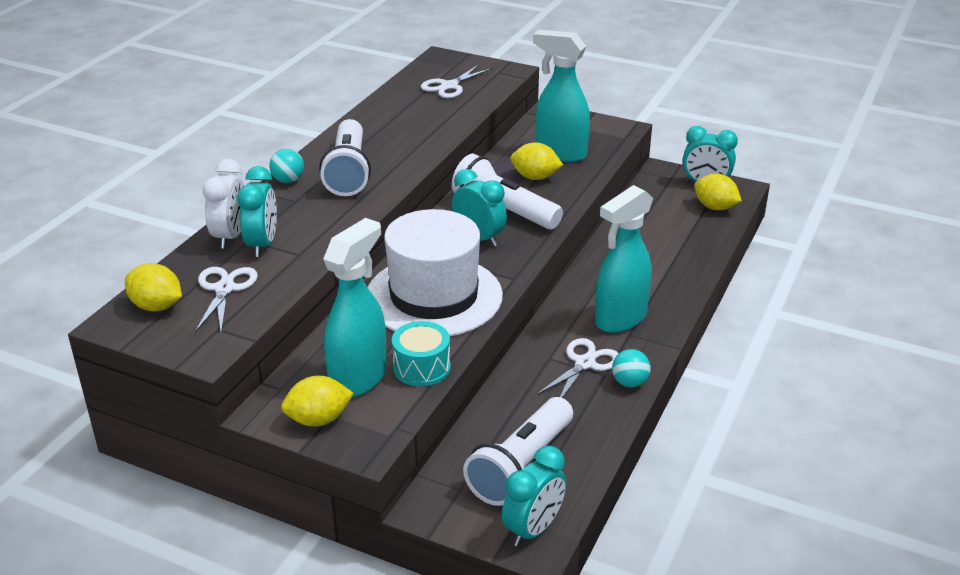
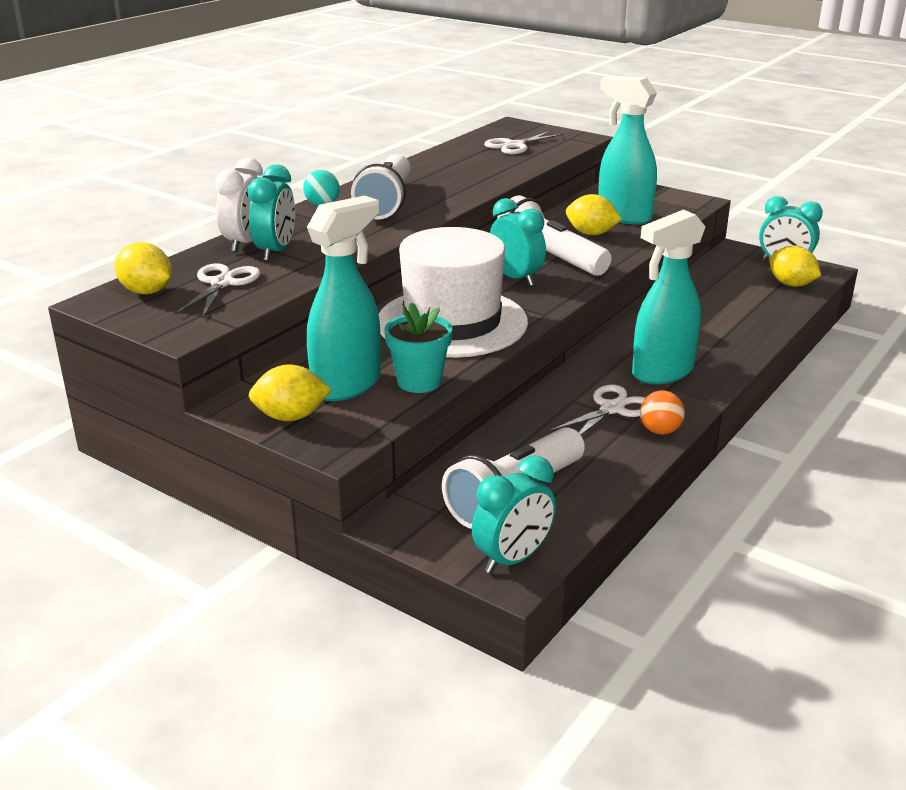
camera: 10 degrees right, 5 degrees down
turquoise drum [392,321,451,386] -> turquoise flower pot [384,302,452,393]
turquoise ball [612,349,651,387] -> orange ball [640,390,685,435]

